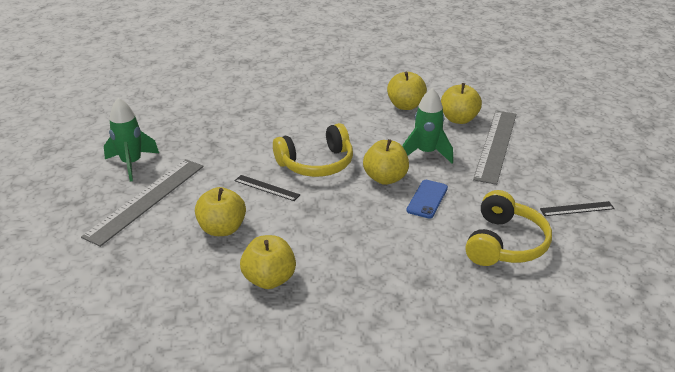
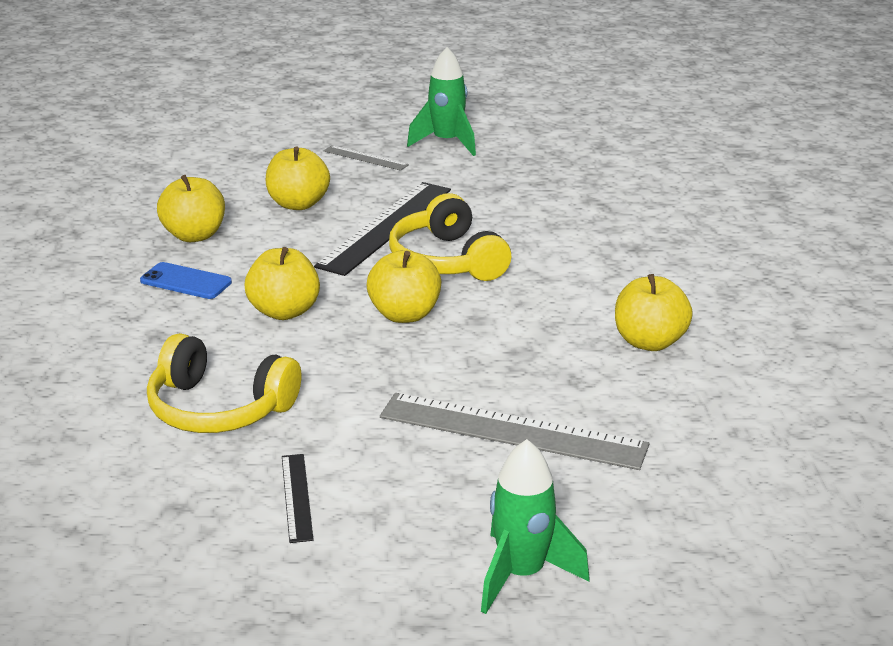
camera: 90 degrees right, 5 degrees down
grey ruler [81,159,204,247] -> grey ruler [323,145,409,171], size x0.48
black ruler [235,175,300,201] -> black ruler [314,182,451,276], size x2.07
green rocket [402,88,453,164] -> green rocket moved to [481,439,589,614]
blue phone [406,180,448,219] -> blue phone moved to [140,262,232,299]
yellow apple [441,83,482,124] -> yellow apple moved to [245,247,320,320]

